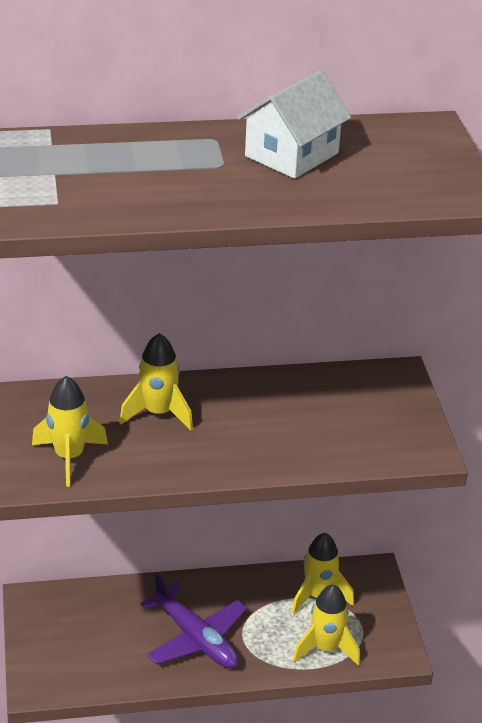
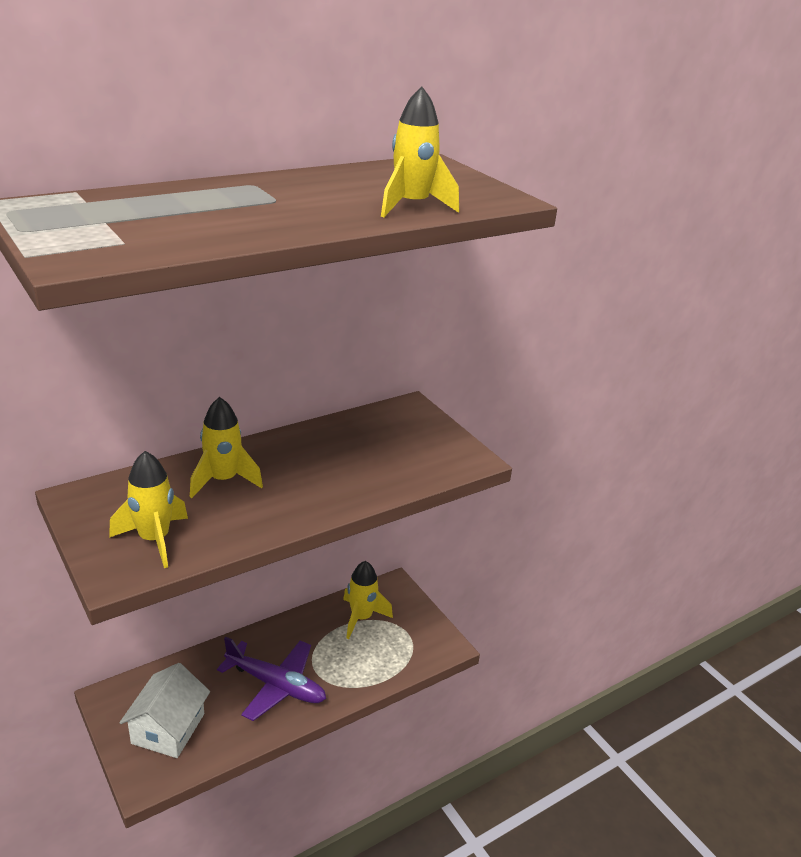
camera: 25 degrees left, 5 degrees down
white house [237,70,351,179] -> white house moved to [119,663,210,758]
yellow rocket [293,585,360,666] -> yellow rocket moved to [381,86,459,217]

